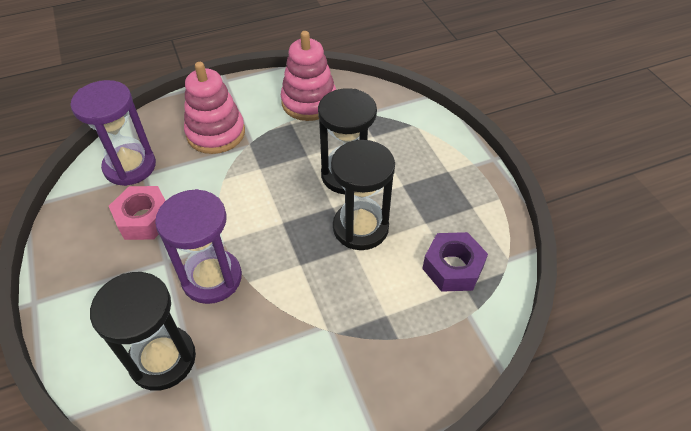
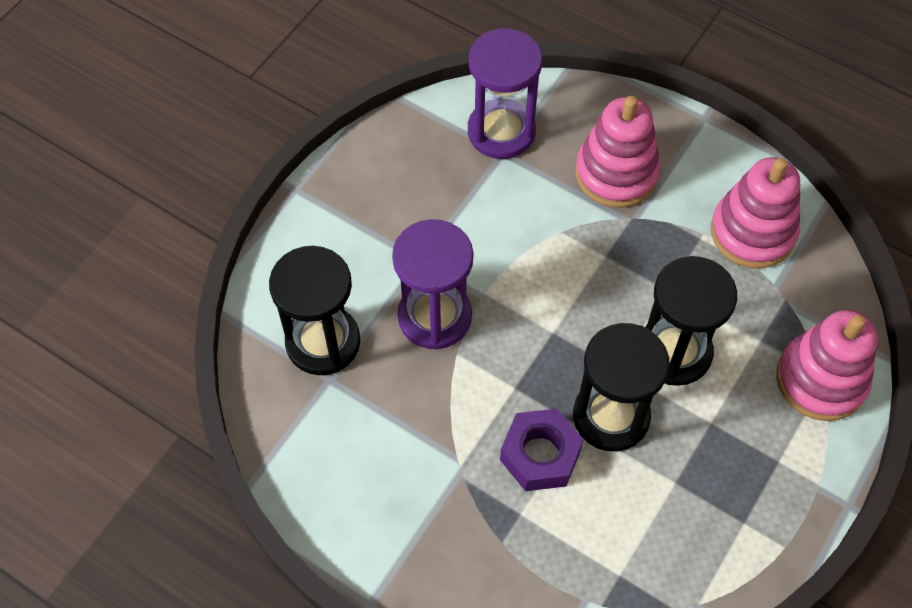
camera: 55 degrees right, 10 degrees up
pink nut [109,186,166,240] -> none
purple nut [422,232,488,292] -> purple nut moved to [500,409,584,491]
none -> pink stacking toy [776,310,878,421]

